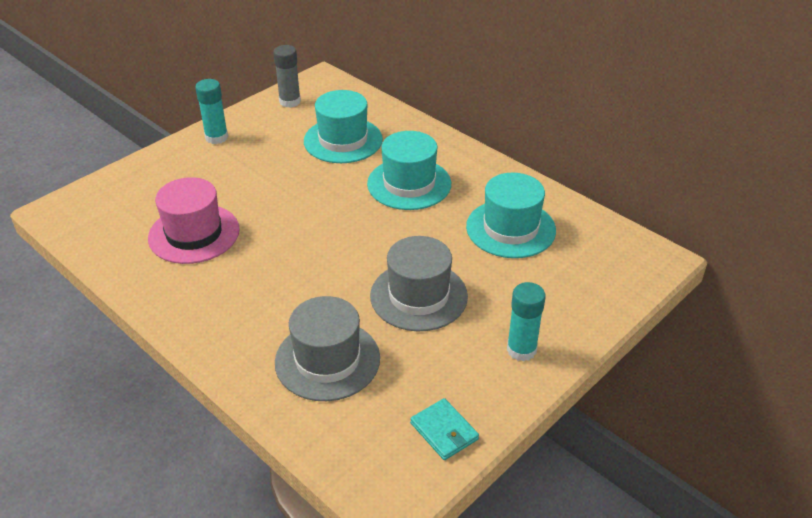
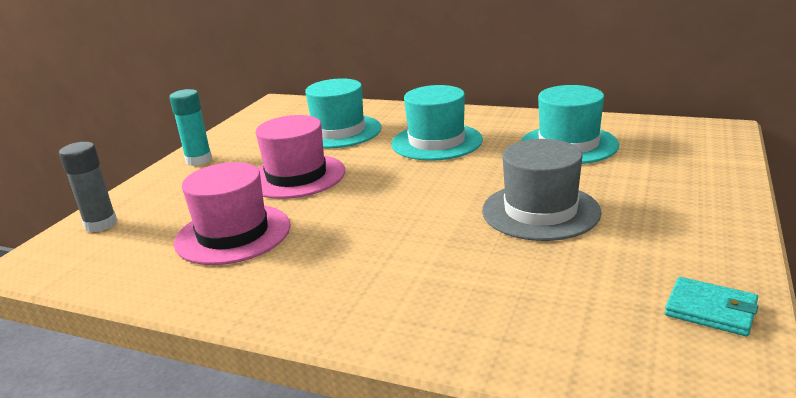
camera: 20 degrees left, 15 degrees down
grey glue stick [273,45,301,108] -> grey glue stick moved to [59,142,117,232]
grey hat [275,296,380,401] -> none
turquoise glue stick [507,282,546,362] -> none
none -> pink hat [256,115,345,199]

